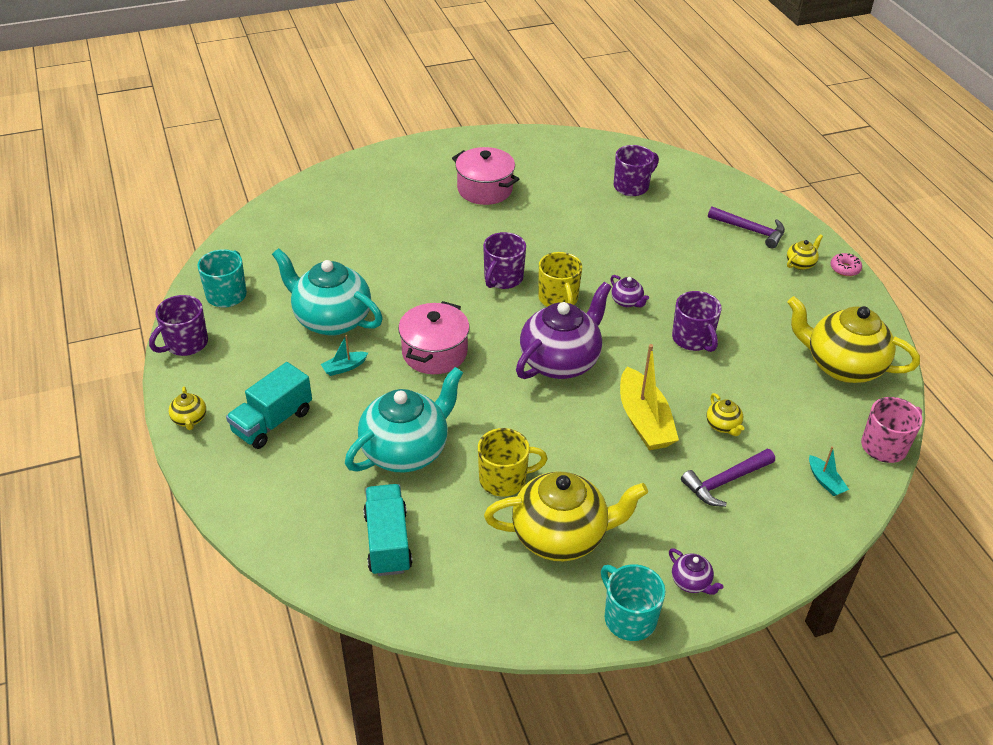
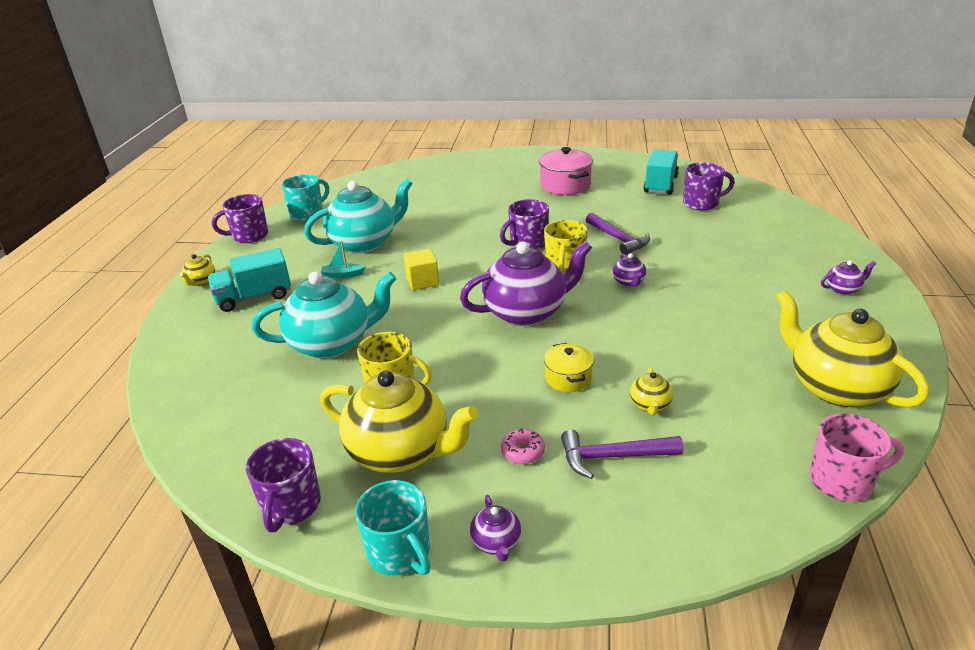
camera: 30 degrees right, 10 degrees down
turquoise teapot [272,248,383,336] -> turquoise teapot turned 90 degrees clockwise [304,178,413,253]
turquoise truck [363,484,412,576] -> turquoise truck moved to [643,149,679,195]
pink pot [398,301,470,374] -> yellow cube [404,248,439,290]
turquoise mug [601,564,666,641] -> turquoise mug turned 150 degrees clockwise [355,480,431,576]
yellow boat [620,344,679,450] -> yellow pot [544,343,594,392]
purple mug [672,291,721,352] -> purple mug moved to [246,438,321,532]
purple hammer [708,207,785,248] -> purple hammer moved to [586,213,650,255]
yellow teapot [787,234,823,270] -> purple teapot [821,260,876,295]
turquoise boat [809,446,849,496] -> none
pink donut [830,253,862,276] -> pink donut moved to [501,429,545,464]

